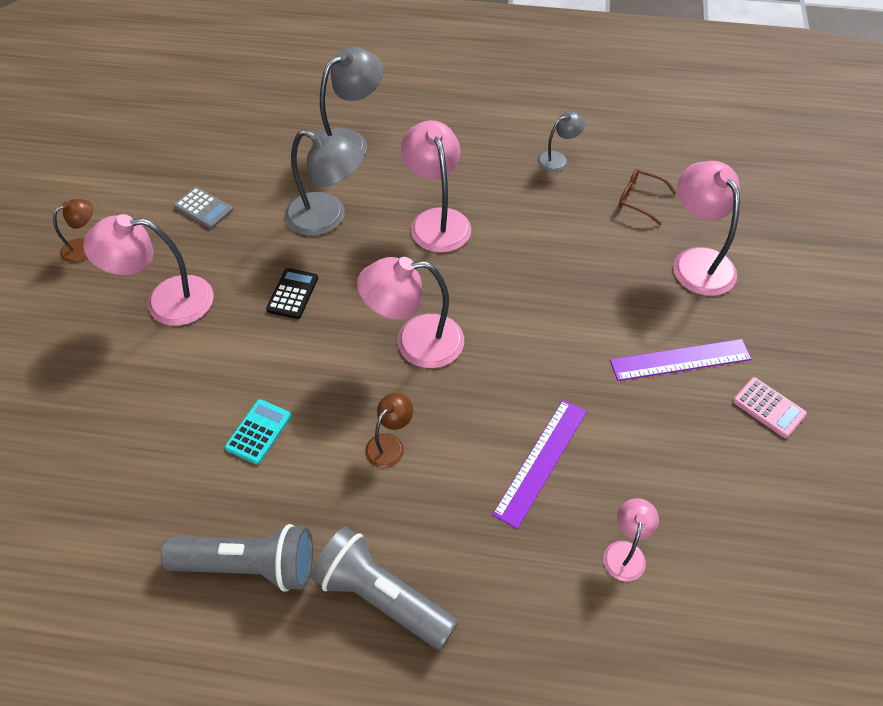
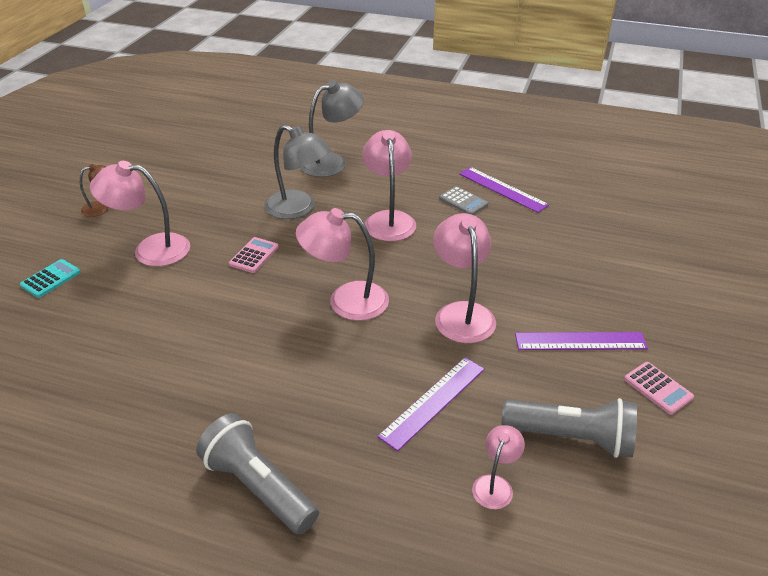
camera: 10 degrees right, 15 degrees down
grey flashlight [161,524,313,592] -> grey flashlight moved to [502,398,637,458]
grey calculator [174,187,233,229] -> grey calculator moved to [439,186,488,215]
turquoise calculator [225,399,291,465] -> turquoise calculator moved to [20,259,81,298]
black calculator [266,268,318,319] -> pink calculator [229,237,279,273]
brown lamp [365,393,413,468] -> none
grey lamp [537,111,585,172] -> purple ruler [459,167,549,213]
brown glasses [619,169,676,225] -> none
pink lamp [673,161,740,296] -> pink lamp moved to [433,213,496,343]

